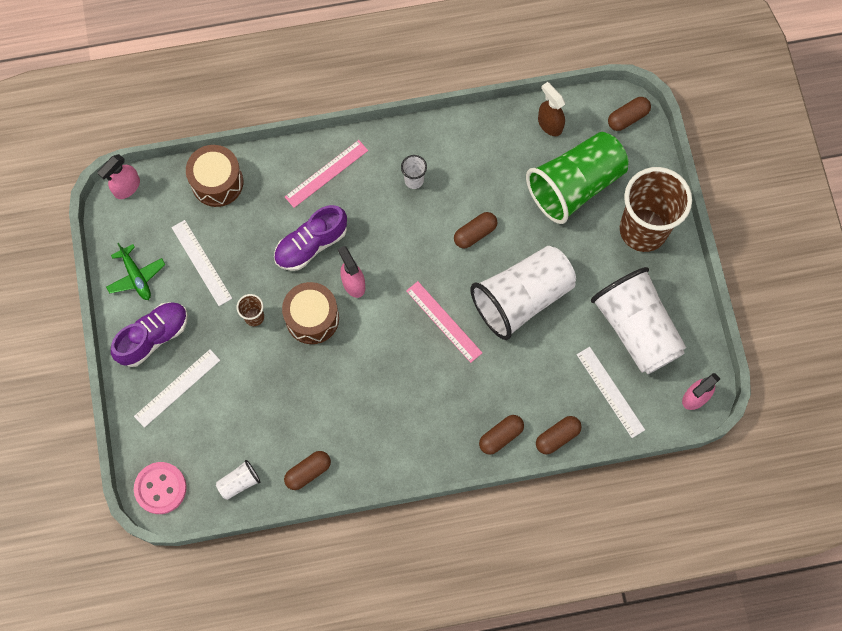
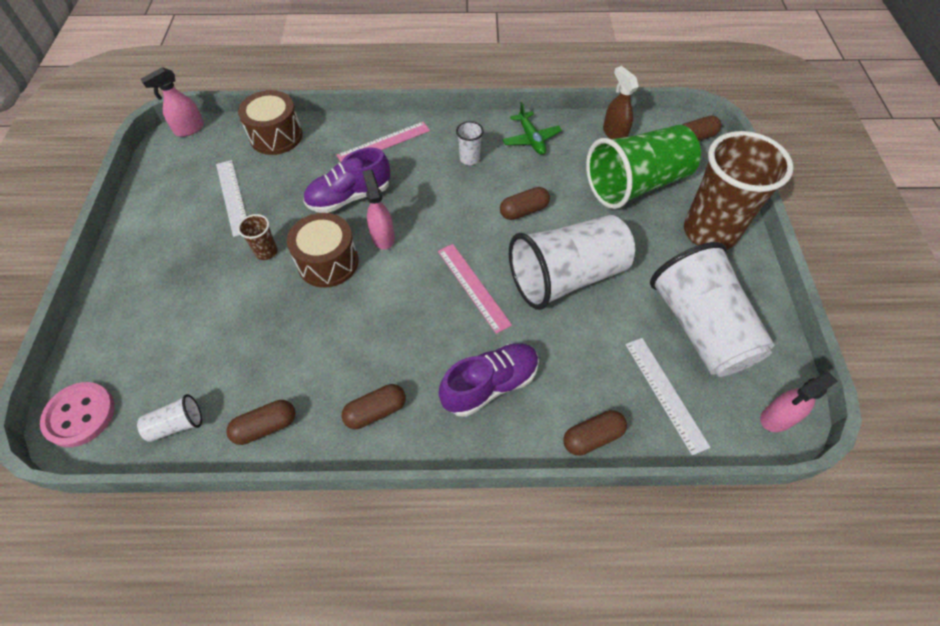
camera: 10 degrees right, 15 degrees down
green plane [106,243,165,300] -> green plane moved to [503,102,562,155]
purple shoe [111,302,188,367] -> purple shoe moved to [439,343,539,417]
white ruler [134,349,220,428] -> none
brown capsule [479,415,524,455] -> brown capsule moved to [342,384,406,429]

